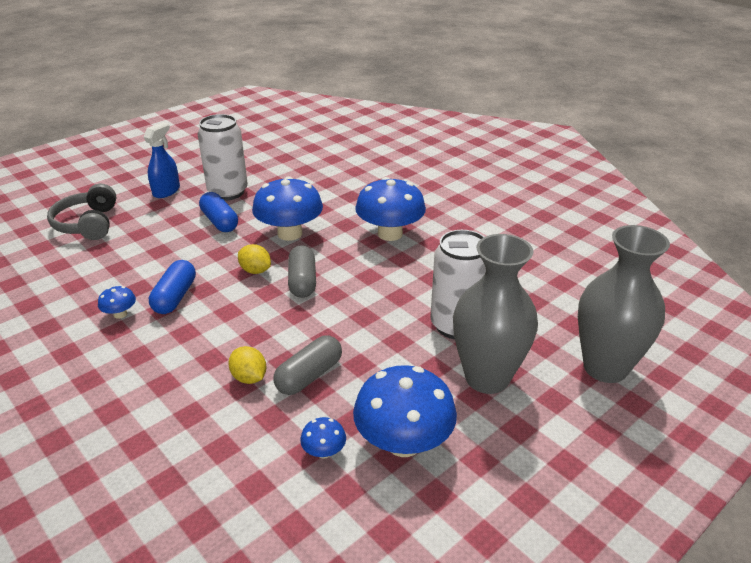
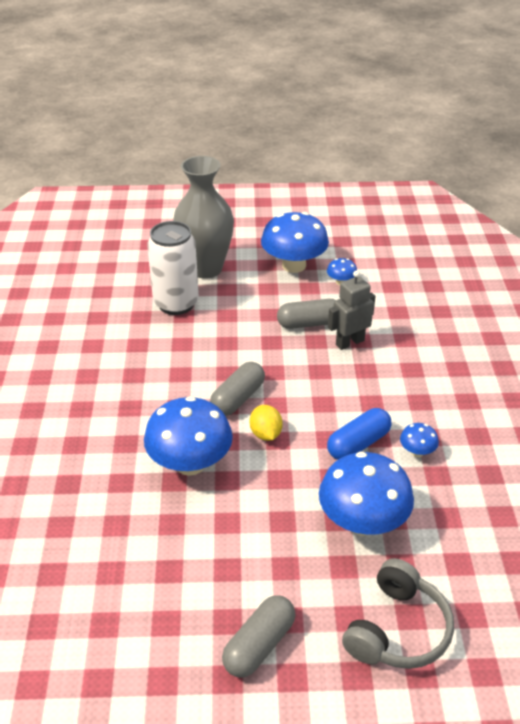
camera: 140 degrees left, 5 degrees up
blue spray bottle [144,122,180,198] -> grey capsule [222,595,295,677]
white can [197,114,248,200] -> none
blue capsule [199,192,238,232] -> none
yellow lemon [228,346,267,384] -> grey robot [328,270,376,350]
blue mushroom [355,177,426,241] -> blue mushroom moved to [319,452,414,536]
grey vase [578,225,670,383] -> none

